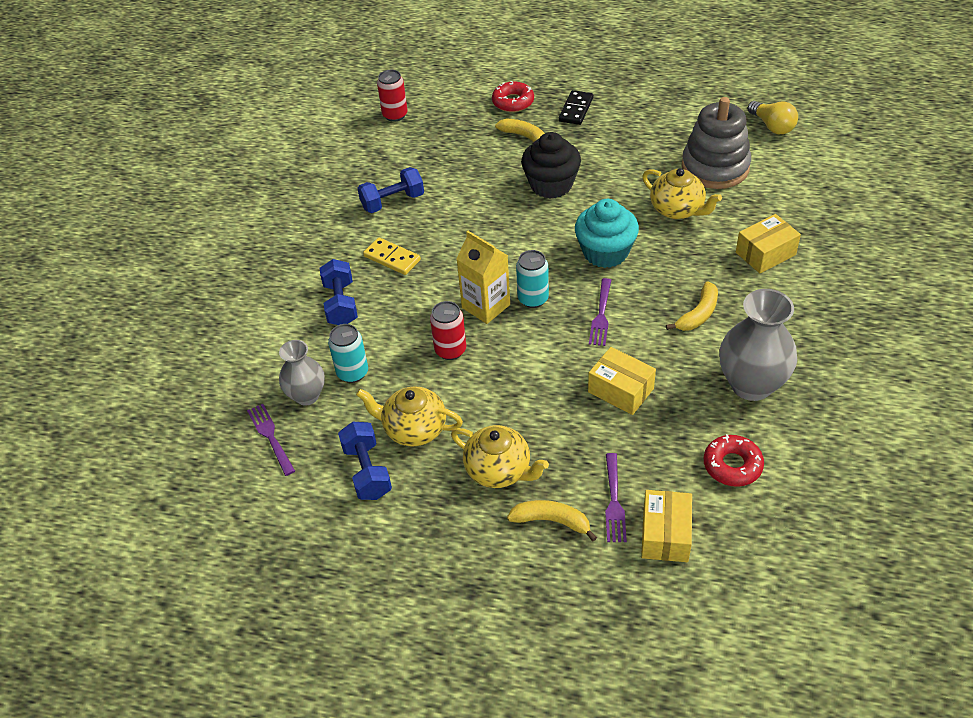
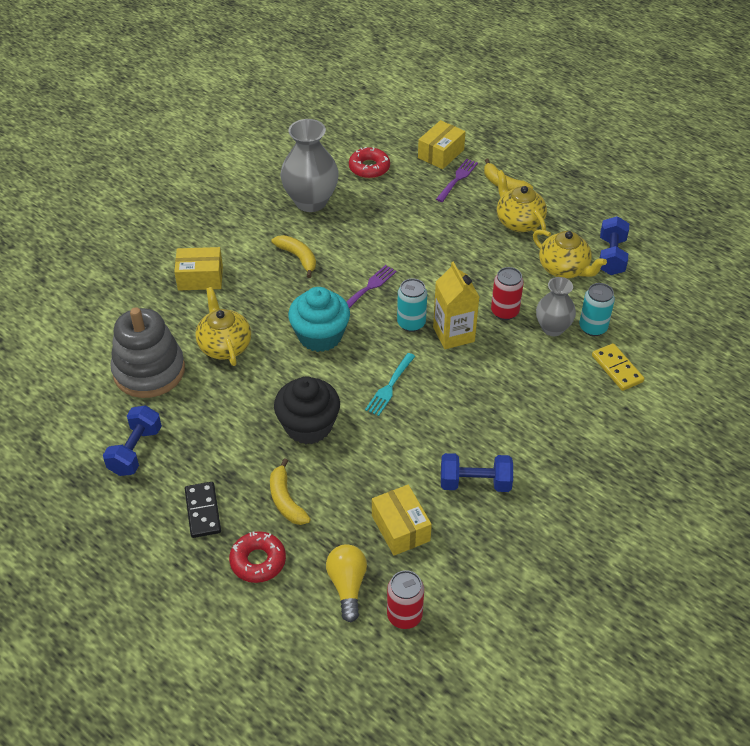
camera: 155 degrees left, 0 degrees up
purple fork [247,404,295,476] -> none
grey vase [279,340,325,406] -> grey vase moved to [536,277,576,336]
blue dumbbell [320,259,358,325] -> blue dumbbell moved to [103,405,162,476]
yellow domino [363,237,421,275] -> yellow domino moved to [592,343,644,391]
black domino [559,90,593,125] -> black domino turned 60 degrees counterclockwise [185,482,221,538]
yellow box [588,347,656,415] -> yellow box moved to [372,485,432,556]
yellow banana [666,281,718,331] -> yellow banana turned 75 degrees clockwise [271,235,316,278]
yellow light bulb [748,101,798,134] -> yellow light bulb moved to [326,544,367,622]
none -> turquoise fork [365,353,415,416]

